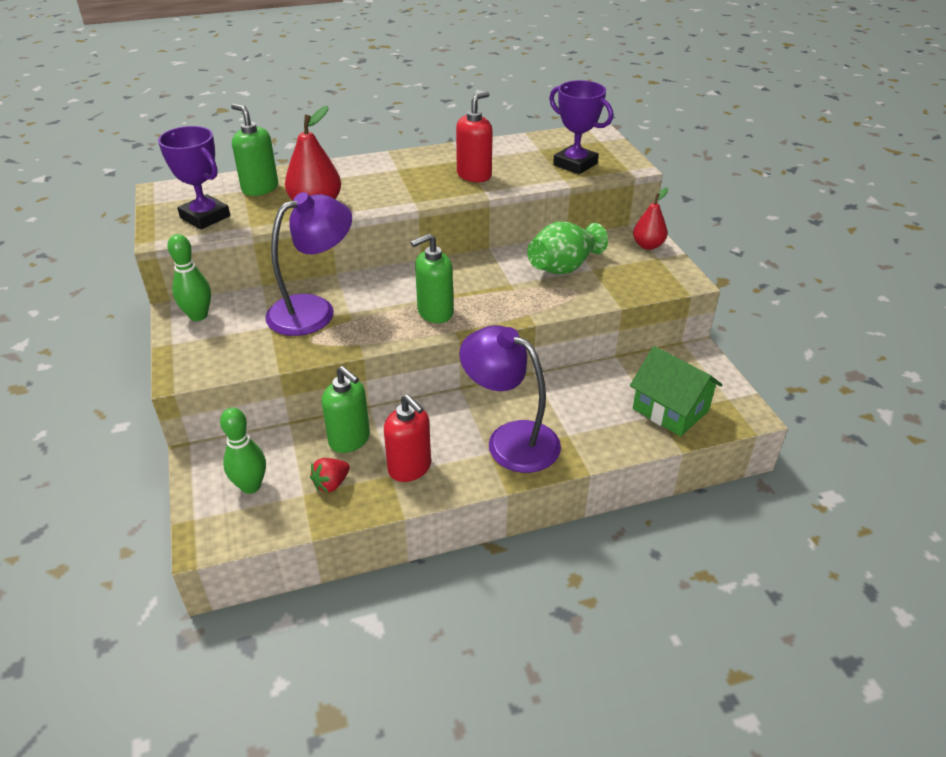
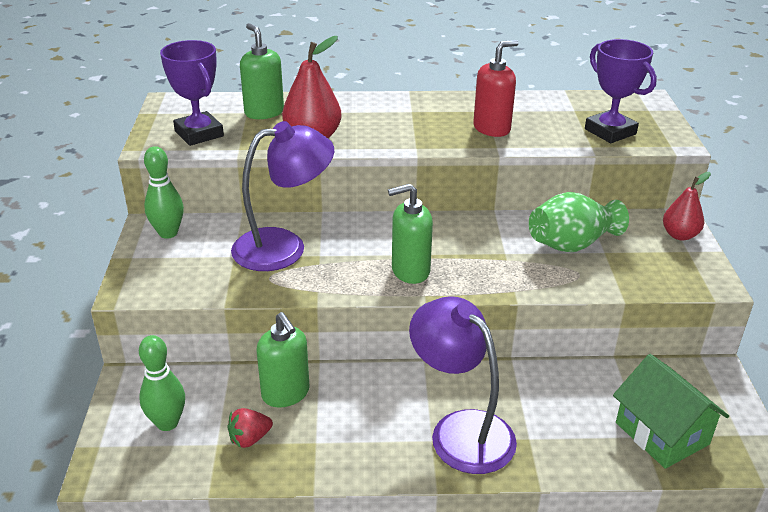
camera: 15 degrees right, 5 degrees down
red soap dispenser [384,394,431,482] -> none

